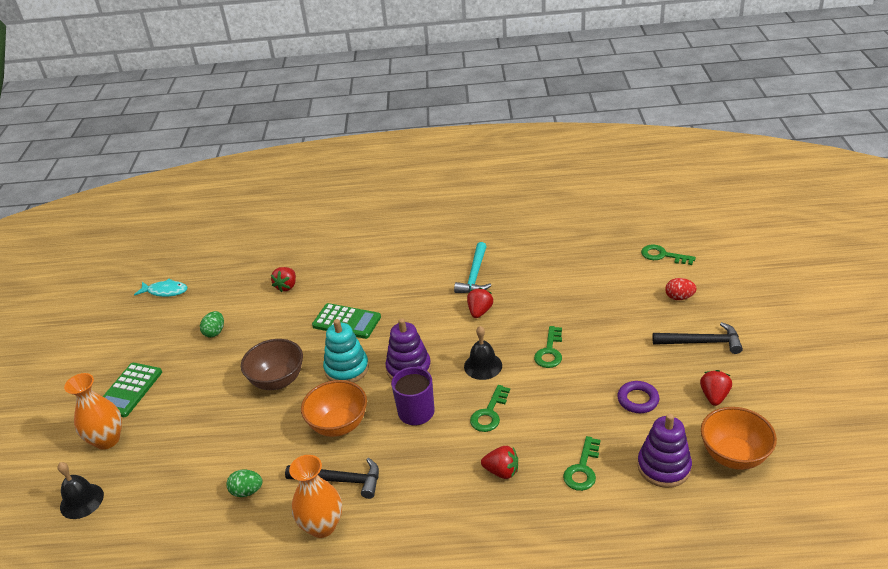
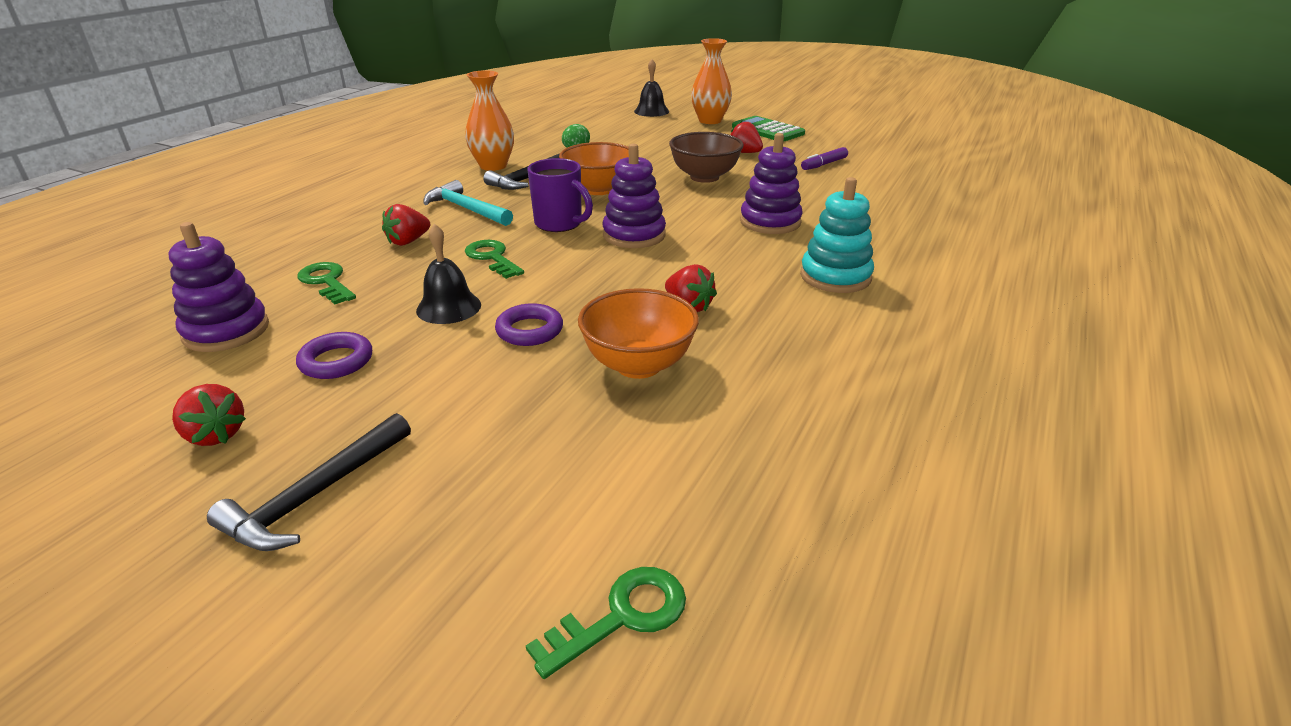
camera: 115 degrees right, 5 degrees down
turquoise fish [134,279,187,297] -> none
green egg [200,311,224,337] -> purple marker [801,147,848,170]
red strawberry [271,267,296,292] -> red strawberry moved to [730,121,763,153]
green calculator [312,303,381,339] -> purple stacking toy [740,133,803,234]
turquoise stacking toy [323,319,369,383] -> turquoise stacking toy moved to [800,177,874,293]
turquoise hammer [454,242,491,293] -> turquoise hammer moved to [423,180,513,226]
black bell [464,326,502,380] -> black bell moved to [416,223,481,324]
green key [534,326,562,368] -> purple ring [495,303,563,346]
red egg [665,278,697,300] -> none
orange bowl [701,407,777,470] -> orange bowl moved to [578,288,699,379]

